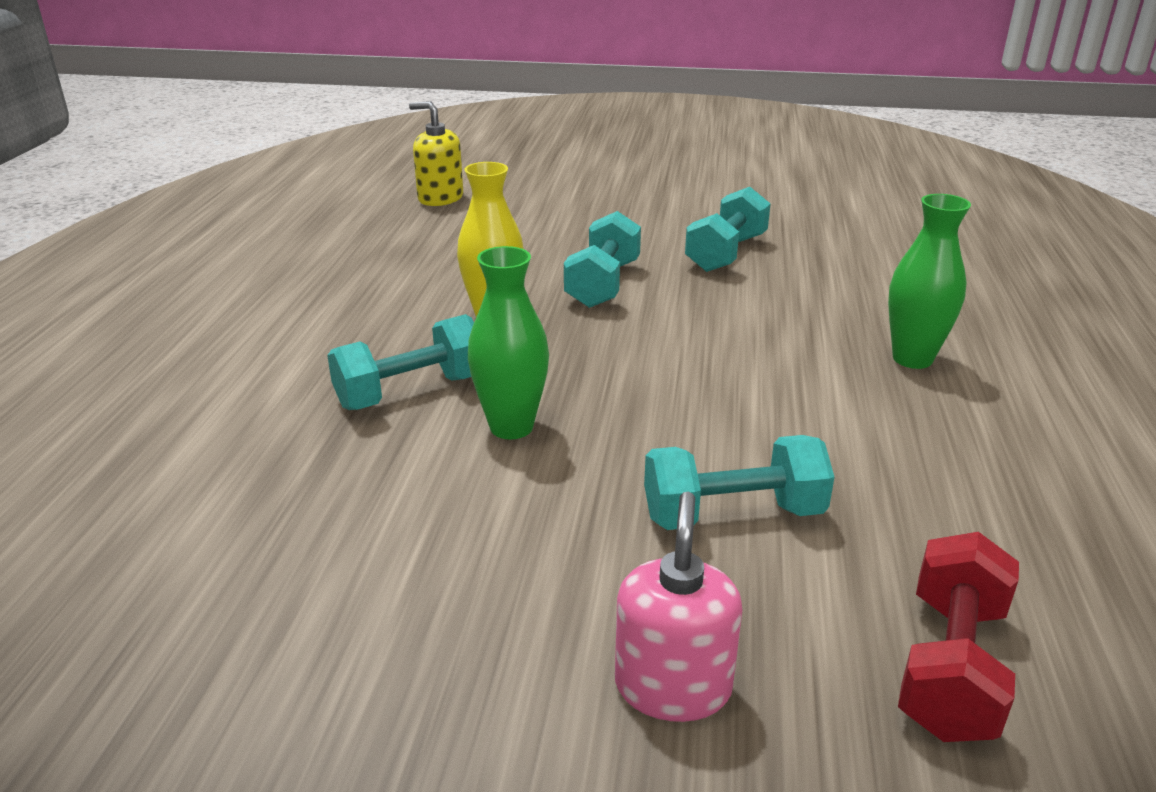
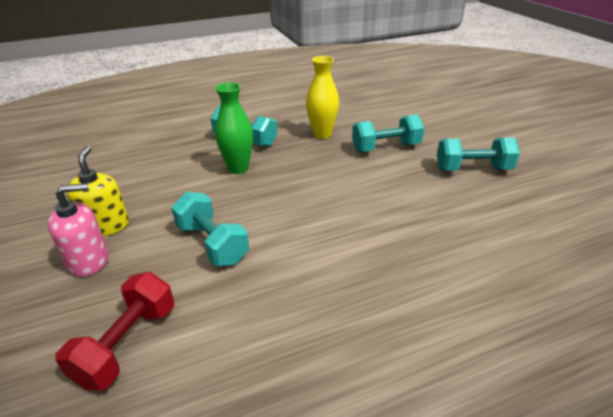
camera: 60 degrees right, 5 degrees up
yellow soap dispenser [409,101,463,206] -> yellow soap dispenser moved to [66,146,129,236]
green vase [888,194,971,369] -> none
red dumbbell [898,532,1019,742] -> red dumbbell turned 60 degrees counterclockwise [55,272,175,390]

